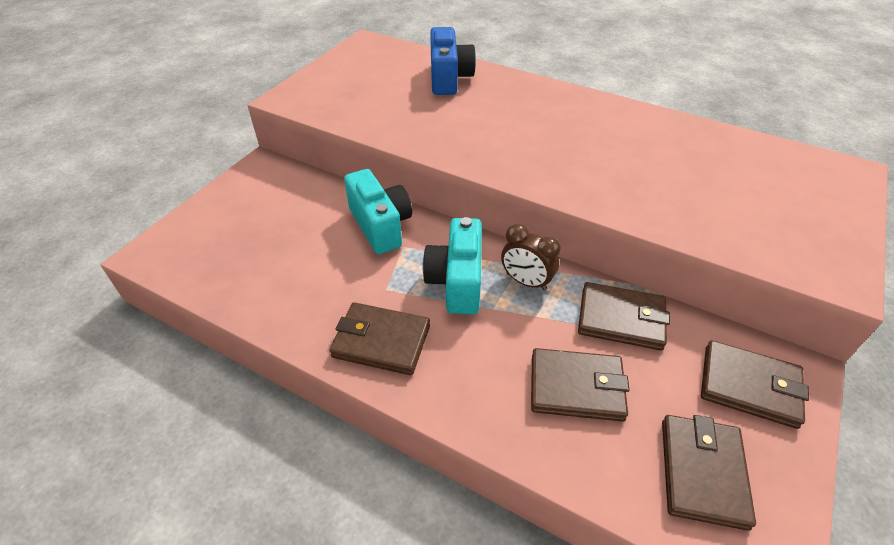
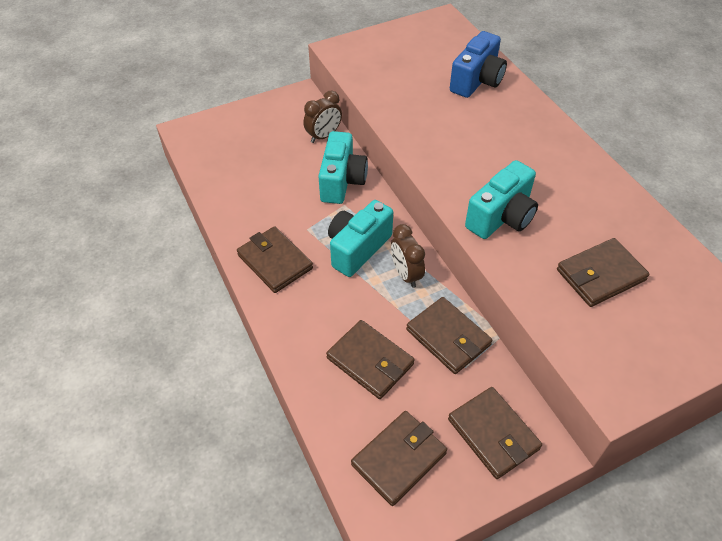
camera: 35 degrees right, 5 degrees up
none -> brown clock [303,90,342,143]
none -> turquoise camera [465,160,538,239]
none -> brown wallet [557,238,650,307]

